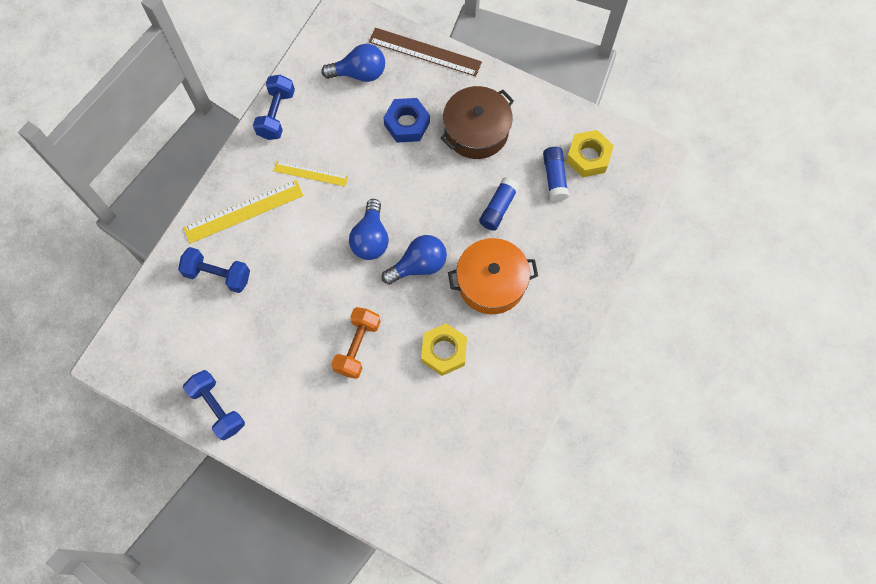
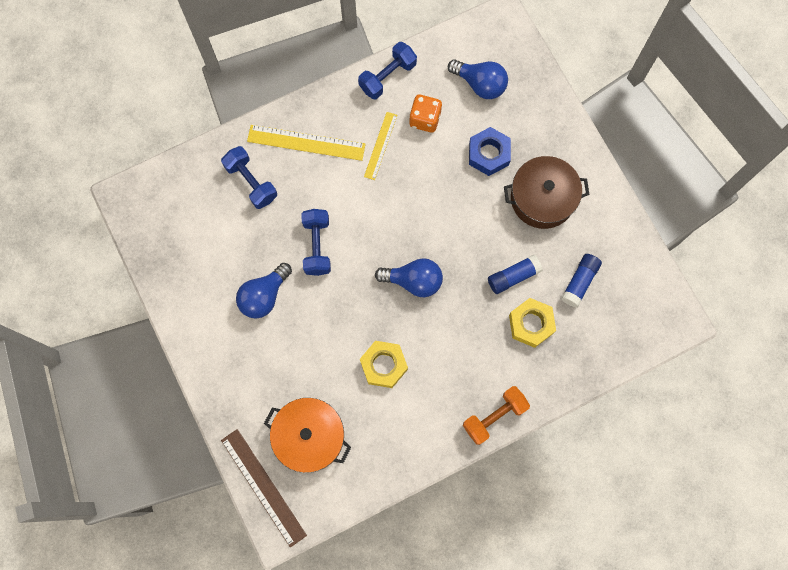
camera: 35 degrees right, 5 degrees up
blue dumbbell [183,370,245,440] -> blue dumbbell moved to [301,209,331,276]
yellow ruler [274,161,348,186] -> yellow ruler turned 60 degrees clockwise [364,112,397,180]
orange dumbbell [331,307,381,379] -> orange dumbbell moved to [463,386,530,445]
blue light bulb [349,199,389,260] -> blue light bulb moved to [236,263,292,318]
brown ruler [369,28,482,77] -> brown ruler moved to [221,429,307,547]
orange pot [448,238,538,314] -> orange pot moved to [264,398,351,473]
yellow nut [566,130,614,177] -> yellow nut moved to [509,298,556,348]
none -> orange dice [409,95,442,132]

